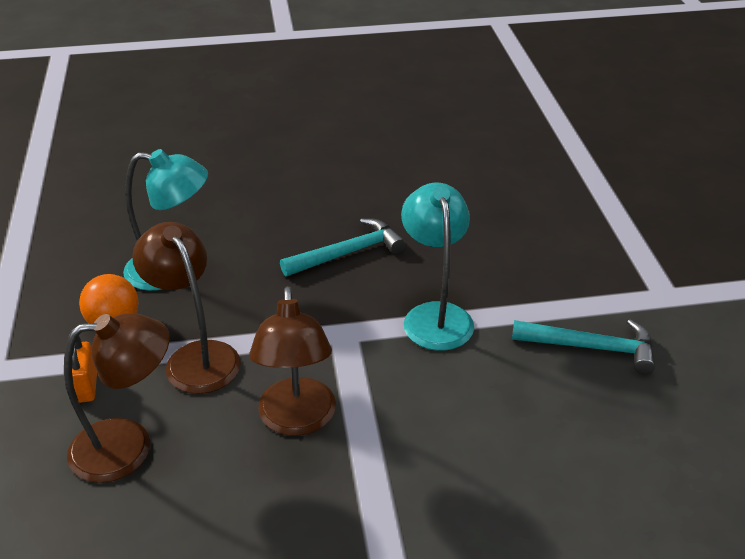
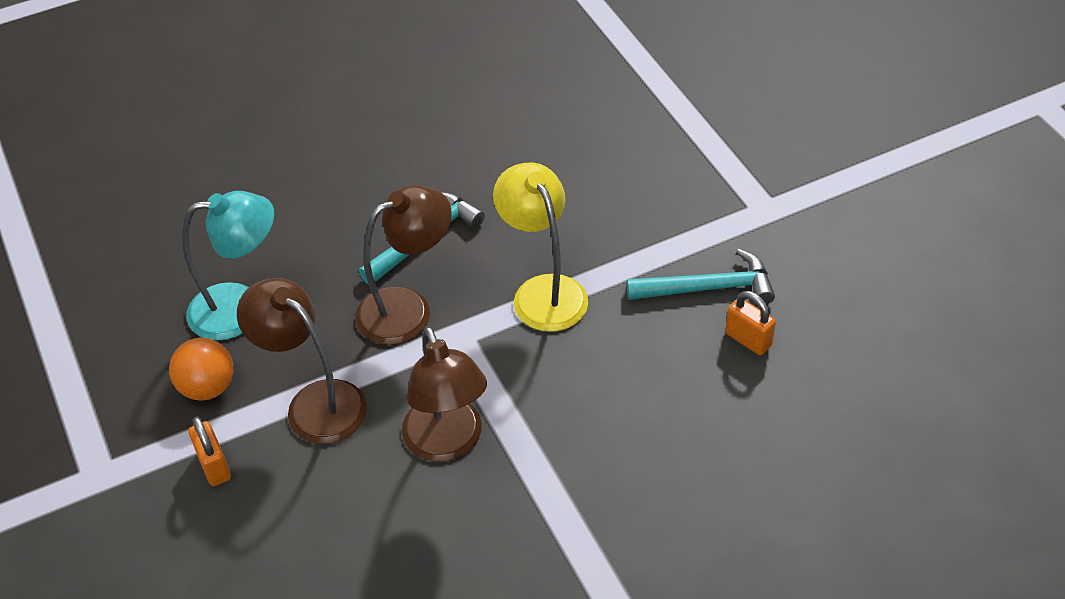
camera: 15 degrees left, 10 degrees up
brown lamp [64,313,169,483] -> brown lamp moved to [355,185,452,345]
turquoise lamp [401,183,474,351] -> yellow lamp [493,163,588,332]
none -> orange padlock [725,291,776,355]

